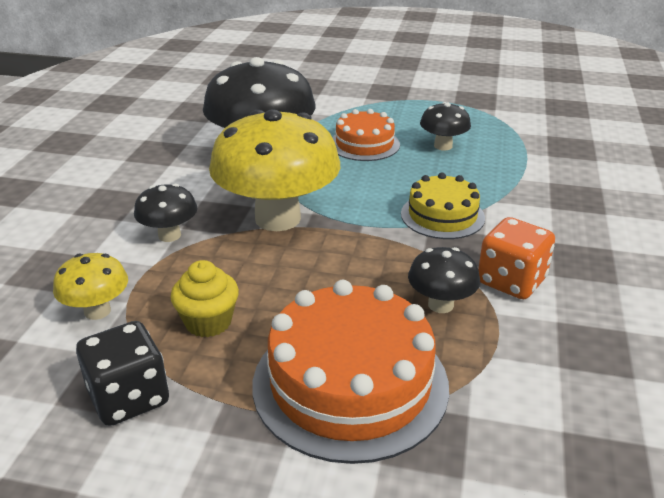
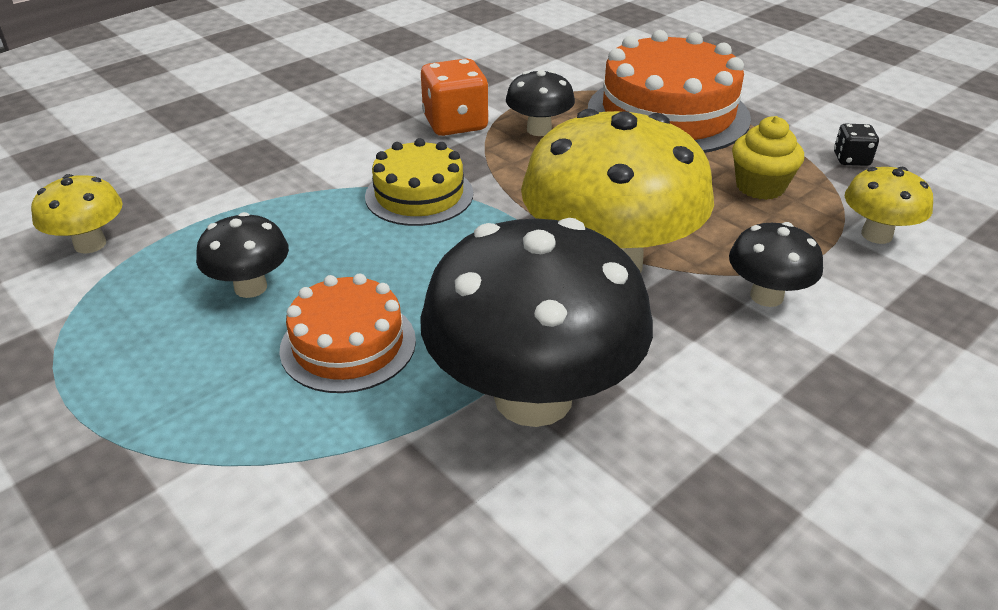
camera: 145 degrees left, 5 degrees up
black dice [76,321,169,426] -> black dice [834,124,879,166], size x0.54
none -> yellow mushroom [31,174,123,253]

